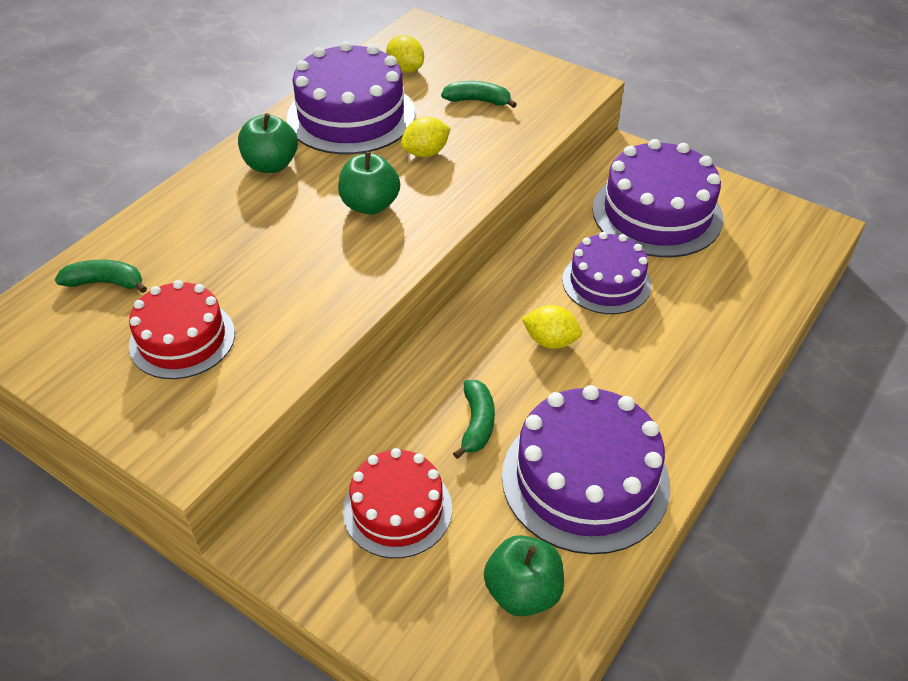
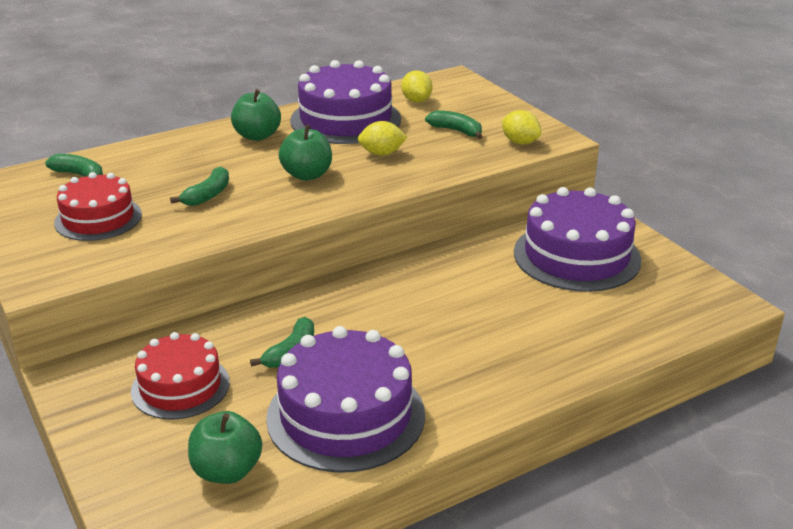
camera: 25 degrees right, 15 degrees down
yellow lemon [522,305,582,349] -> yellow lemon moved to [502,110,541,145]
purple cake [562,232,652,314] -> none
none -> green banana [170,167,229,206]

